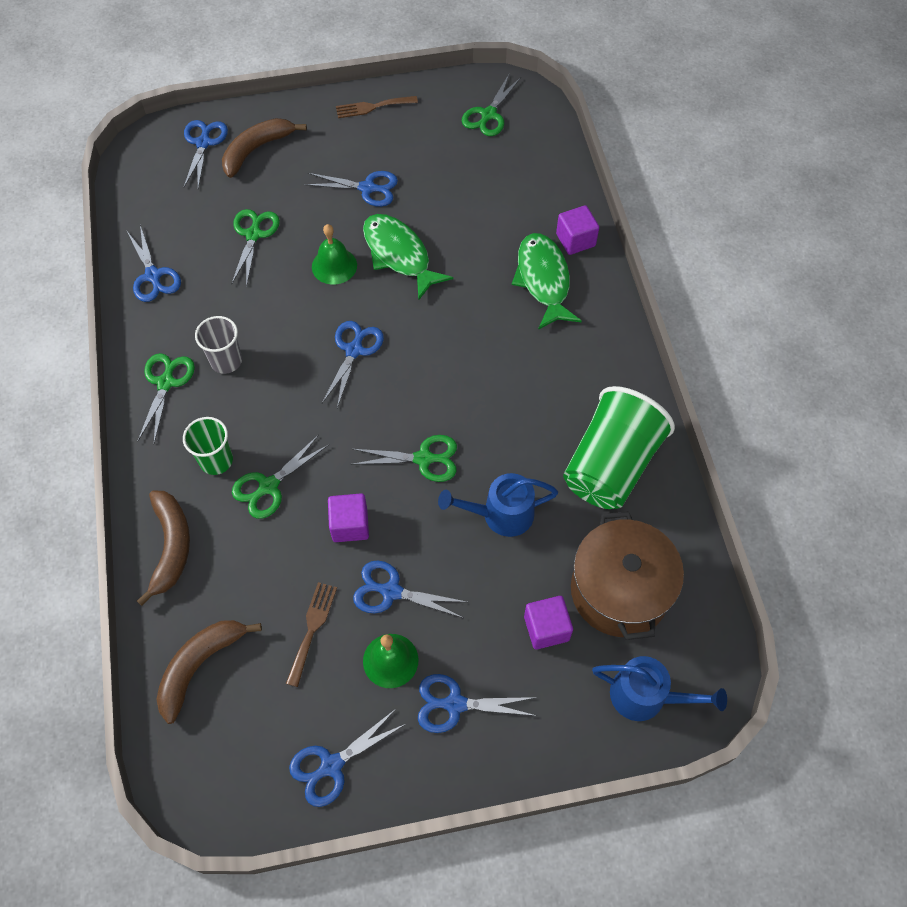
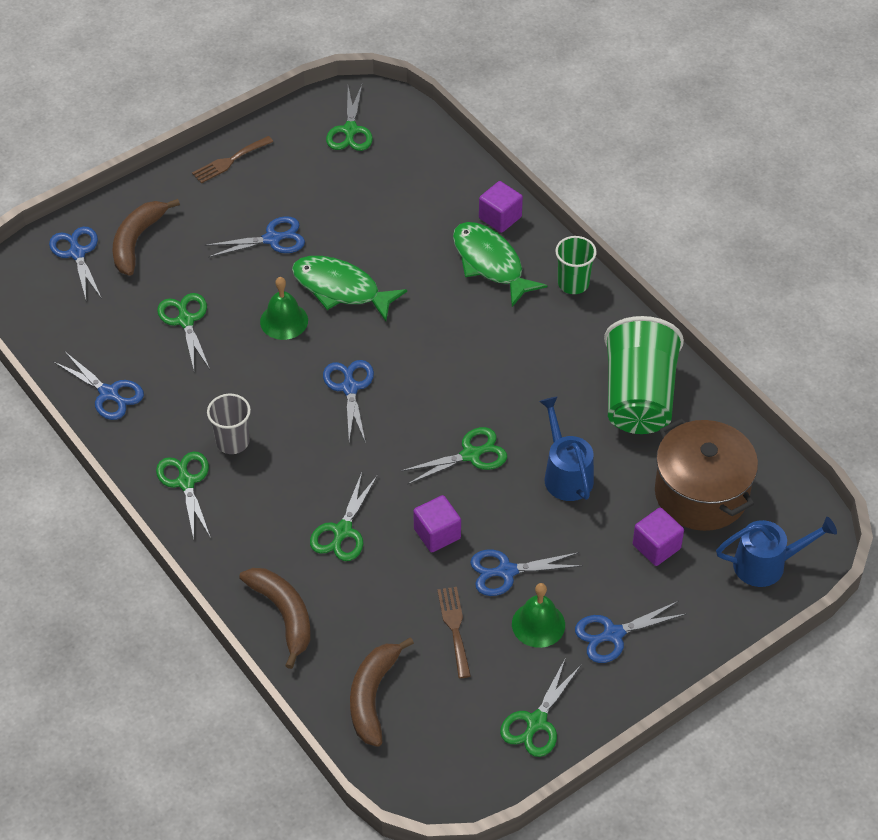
camera: 25 degrees left, 10 degrees down
green cup [183,417,233,475] -> green cup moved to [555,236,597,294]
blue scissors [289,709,406,807] -> green scissors [500,659,581,757]
blue watering can [438,473,558,537] -> blue watering can turned 105 degrees clockwise [539,397,594,501]

